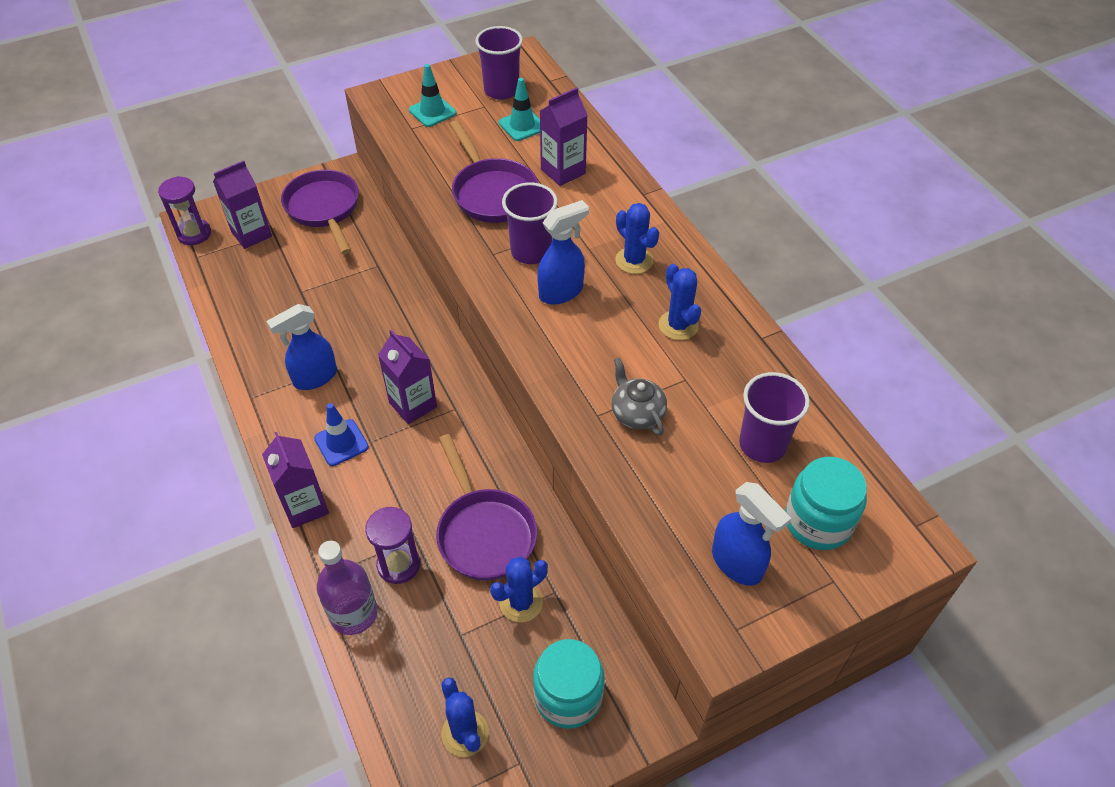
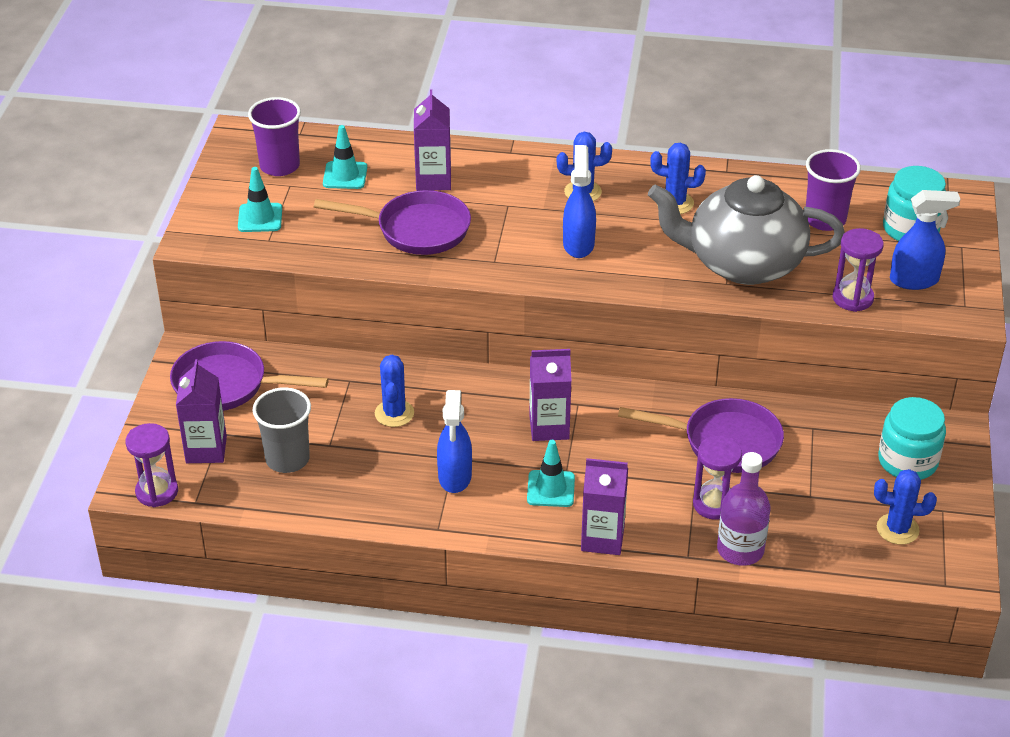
camera: 55 degrees left, 10 degrees down
blue traffic cone [314,403,369,466] -> turquoise traffic cone [527,440,575,507]
blue cactus [490,557,548,622] -> blue cactus moved to [375,355,414,427]
purple cup [502,182,558,264] -> none
grey teapot [612,358,667,436] -> grey teapot [648,175,845,285], size x2.35
none -> grey cup [253,387,311,473]
none -> purple hourglass [833,228,884,312]

